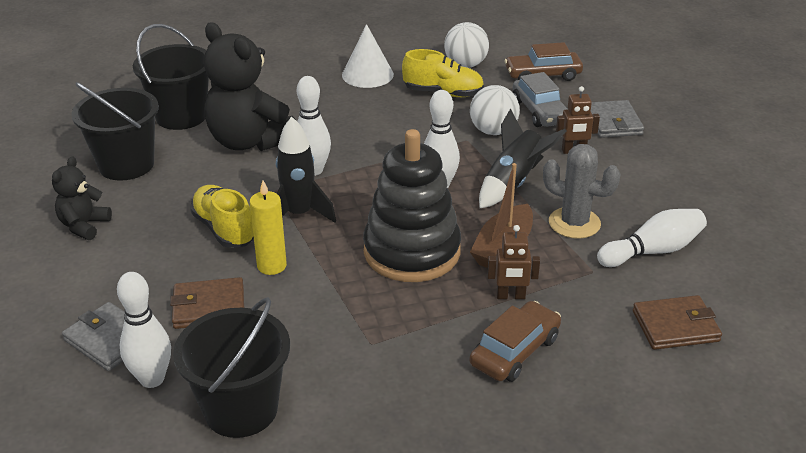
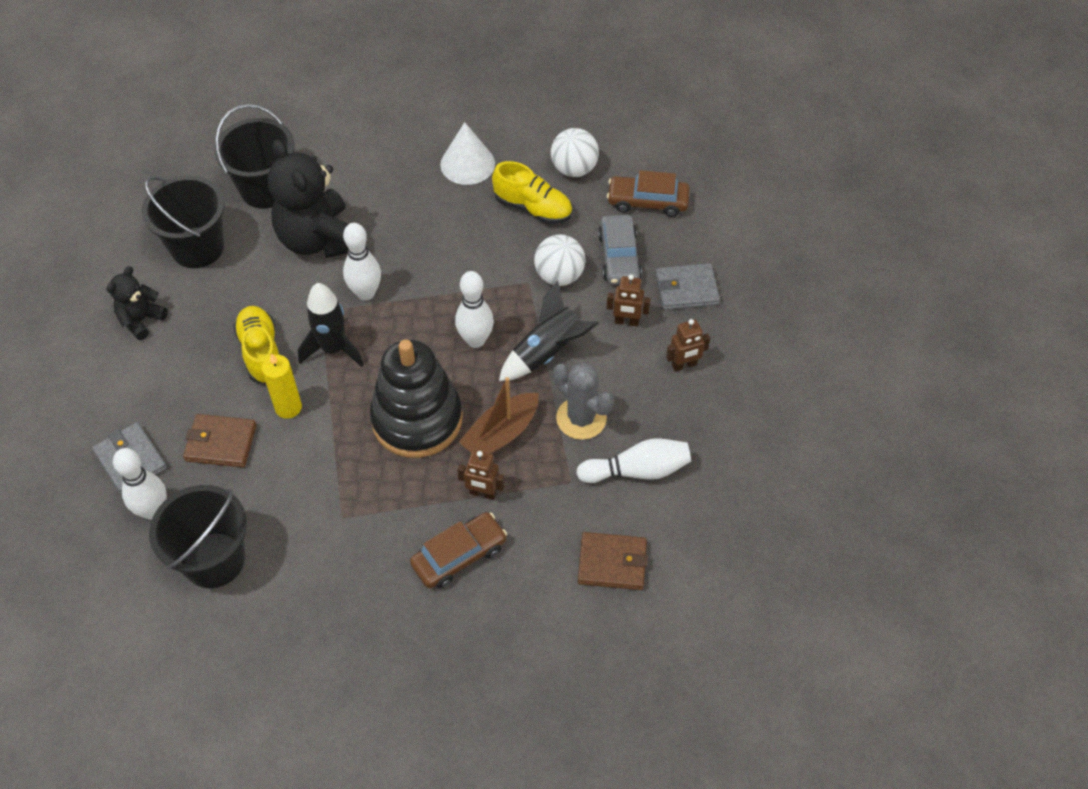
camera: 15 degrees right, 20 degrees up
grey wallet [591,100,644,138] -> grey wallet turned 75 degrees clockwise [656,263,720,310]
none -> brown robot [666,319,710,372]

